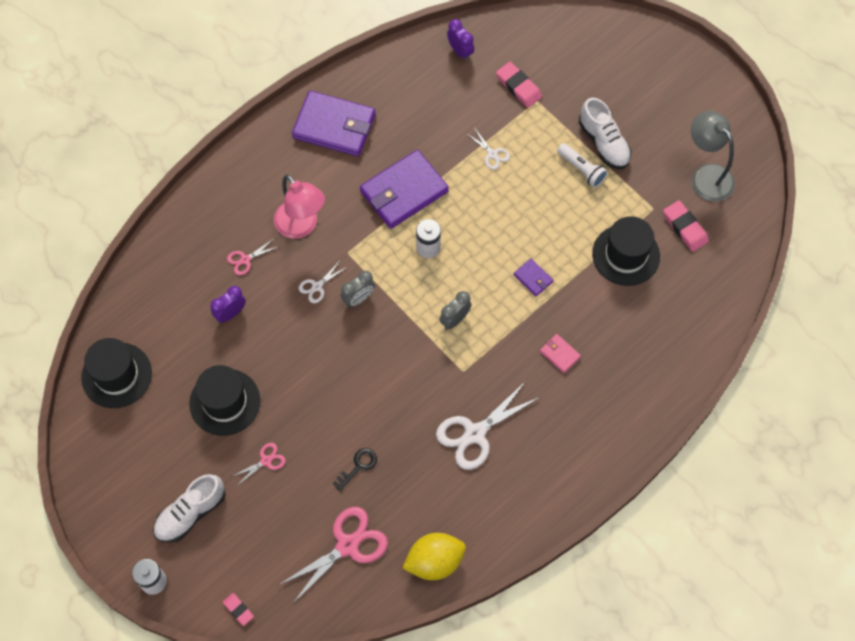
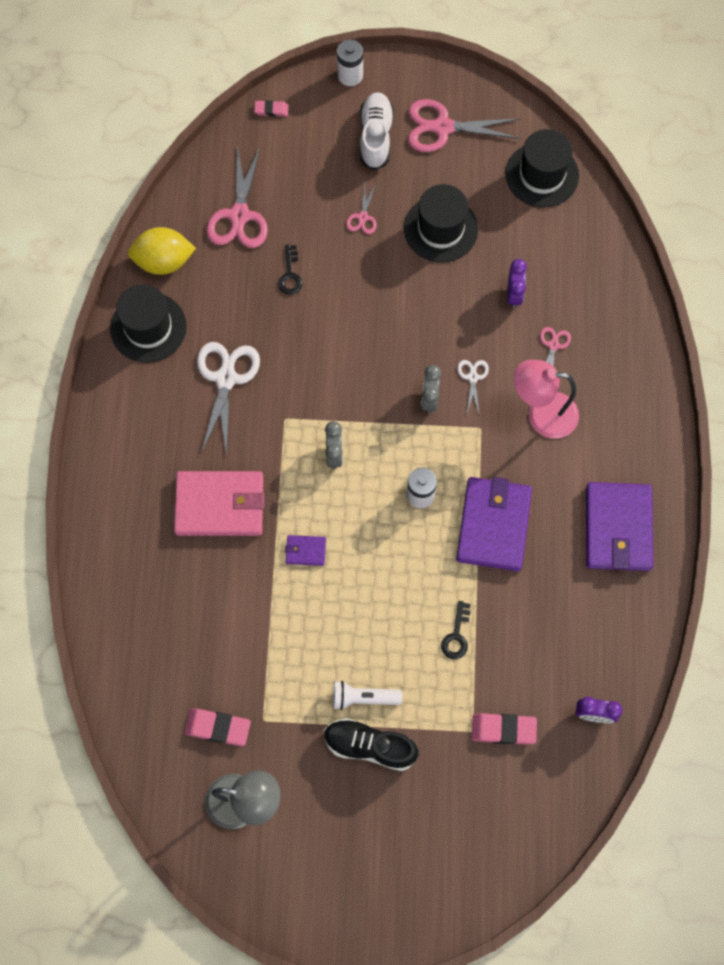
camera: 135 degrees right, 5 degrees up
purple wallet [292,91,376,156] -> purple wallet turned 60 degrees counterclockwise [586,482,653,571]
yellow lemon [402,533,466,580] -> yellow lemon turned 60 degrees clockwise [128,227,196,275]
white scissors [466,129,510,170] -> black key [441,601,471,659]
pink wallet [540,334,581,373] -> pink wallet [174,471,265,536], size x2.26
white shoe [579,98,631,169] -> black shoe [324,718,418,771]
black hat [592,216,660,286] -> black hat moved to [110,285,187,363]
none -> pink scissors [408,99,521,152]

